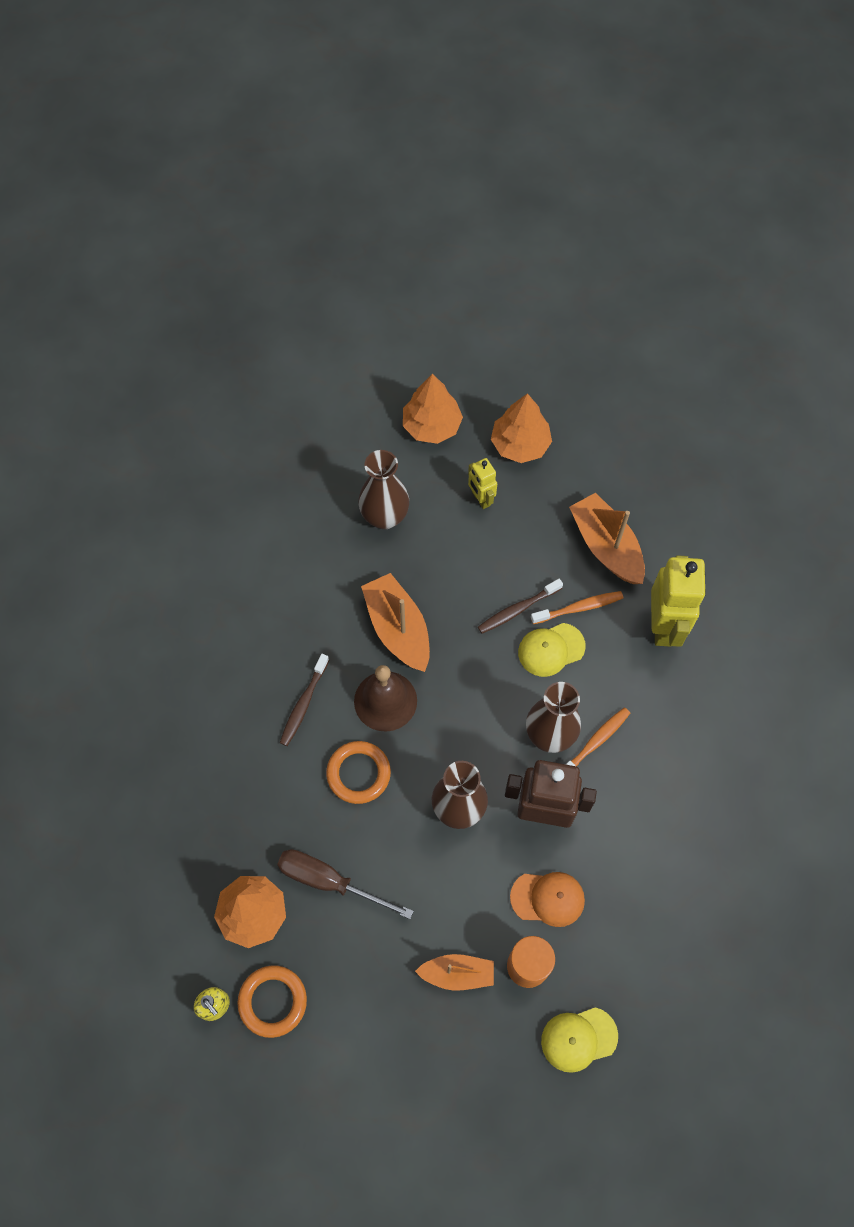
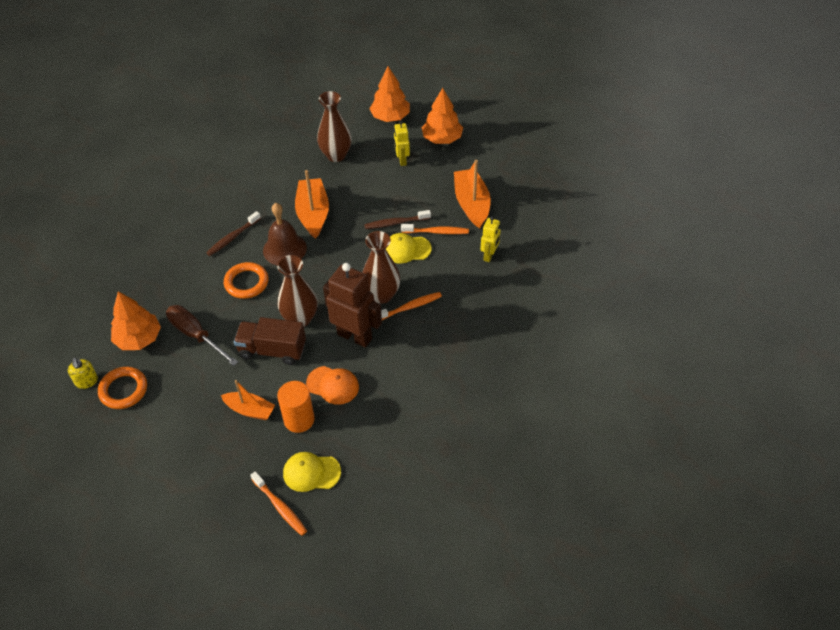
camera: 20 degrees right, 15 degrees down
yellow robot [651,555,706,647] -> yellow robot [481,216,501,262], size x0.53
none -> brown truck [234,317,306,365]
none -> orange toothbrush [250,471,307,536]

